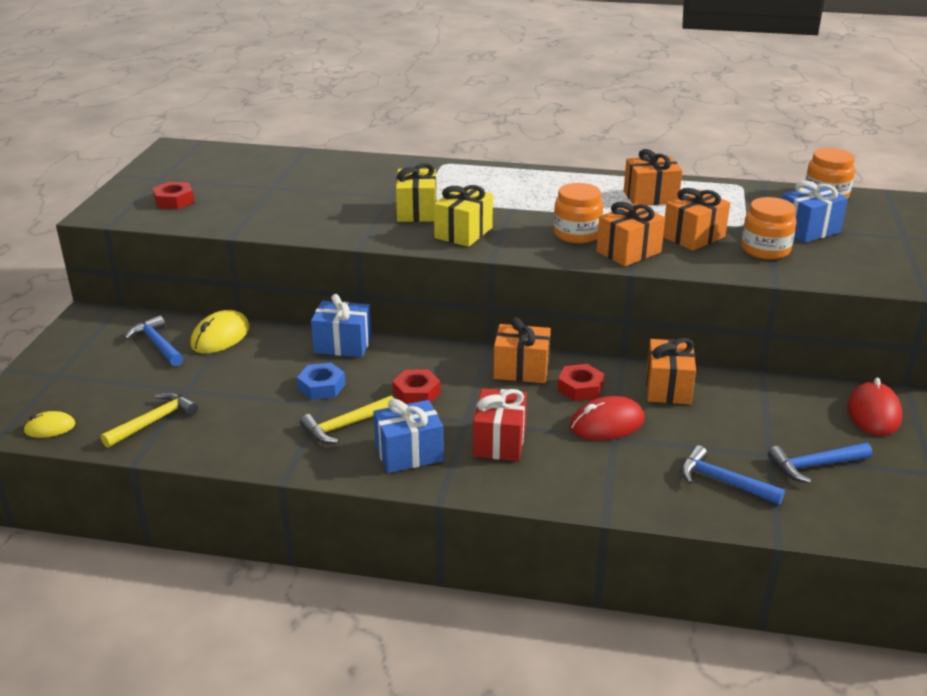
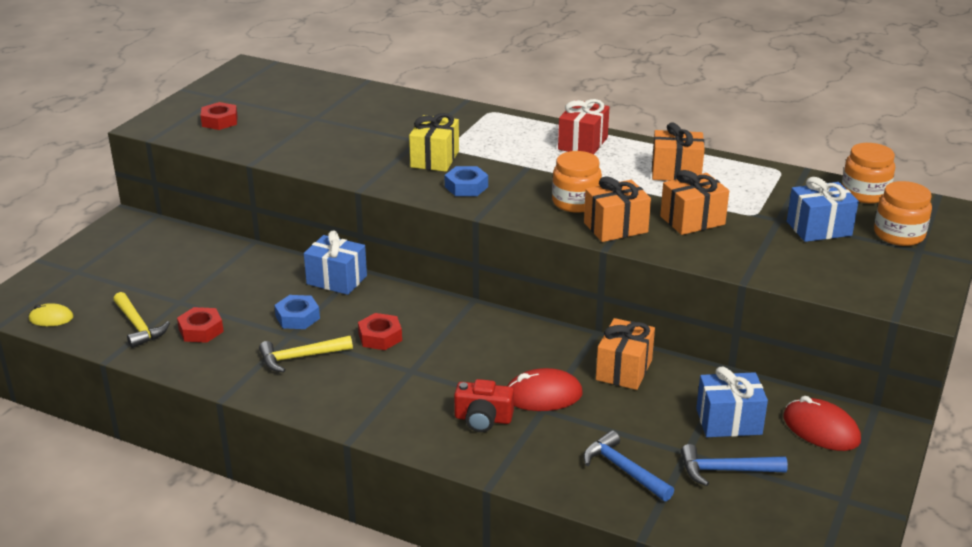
camera: 15 degrees right, 0 degrees up
yellow hammer [101,392,198,448] -> yellow hammer turned 90 degrees clockwise [114,292,170,348]
blue hammer [124,315,184,367] -> none
yellow mouse [190,310,250,353] -> none
blue gift [373,399,444,473] -> blue gift moved to [696,367,768,437]
yellow gift [434,185,493,247] -> blue nut [445,166,488,196]
red gift [473,388,527,461] -> red gift moved to [558,99,610,155]
orange gift [493,317,551,383] -> none
red nut [558,364,604,401] -> red nut moved to [177,307,224,343]
orange jar [741,197,797,260] -> orange jar moved to [874,181,932,246]
red mouse [847,378,902,436] -> red mouse turned 75 degrees counterclockwise [783,396,861,451]
none -> red camera [454,379,514,432]

